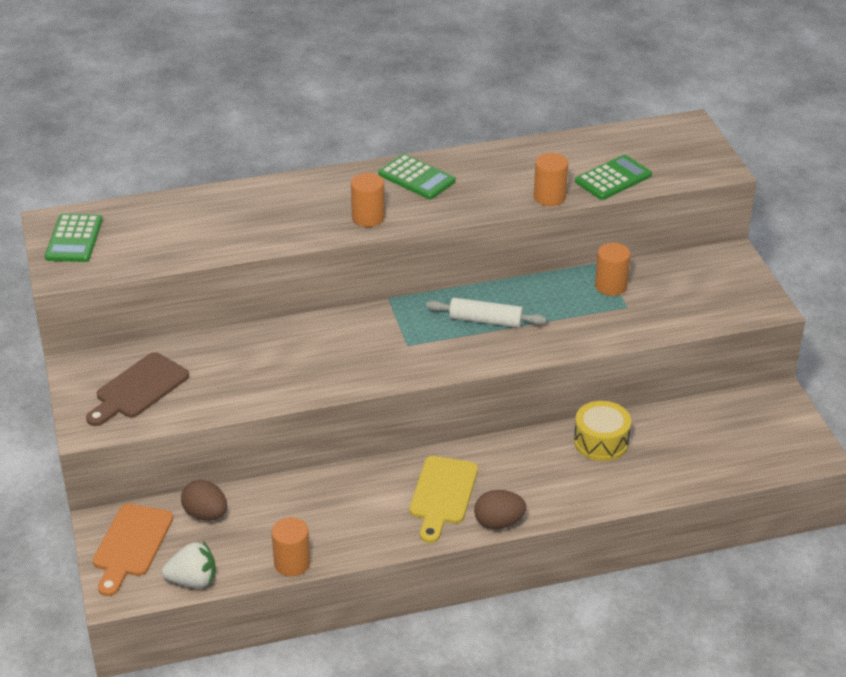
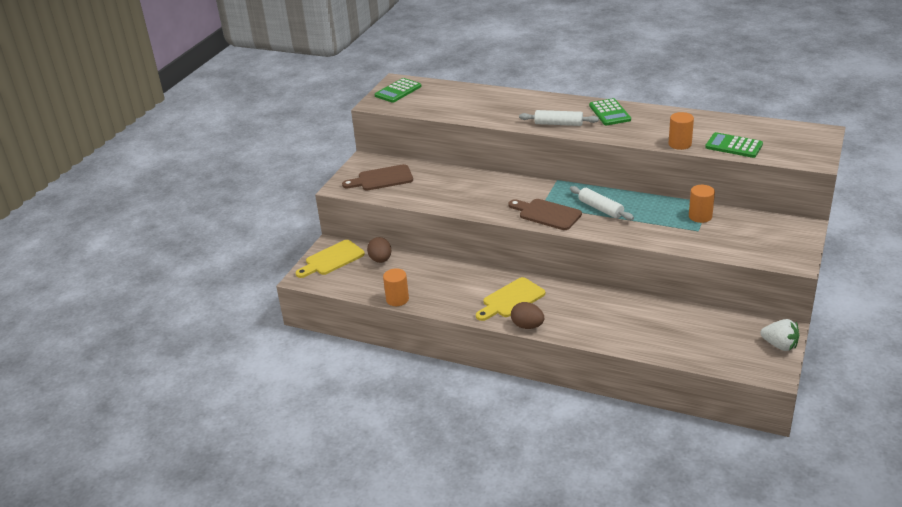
camera: 40 degrees right, 5 degrees down
orange cutting board [93,504,173,596] -> yellow cutting board [296,240,365,278]
white strawberry [162,541,216,588] -> white strawberry moved to [760,319,799,351]
orange cylinder [351,173,385,227] -> white rolling pin [519,110,599,126]
yellow drum [574,401,631,461] -> none
green calculator [575,155,652,200] -> green calculator turned 150 degrees counterclockwise [705,132,763,158]
none -> brown cutting board [508,199,582,230]

